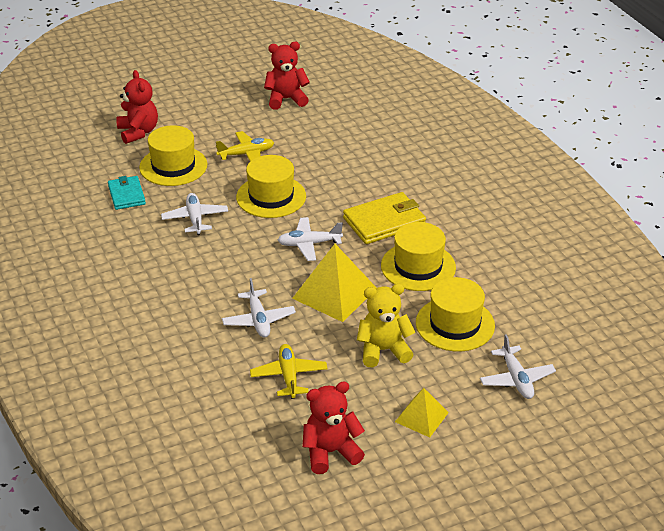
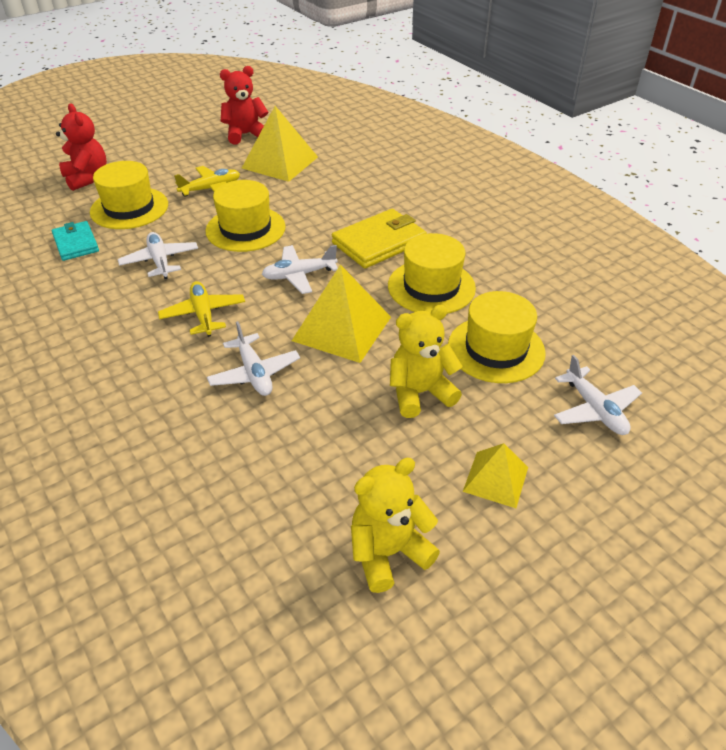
camera: 10 degrees left, 5 degrees up
yellow plane [250,344,328,399] -> yellow plane moved to [158,281,245,337]
red teddy bear [302,381,365,474] -> yellow teddy bear [351,458,440,593]
none -> yellow pyramid [242,106,318,182]

